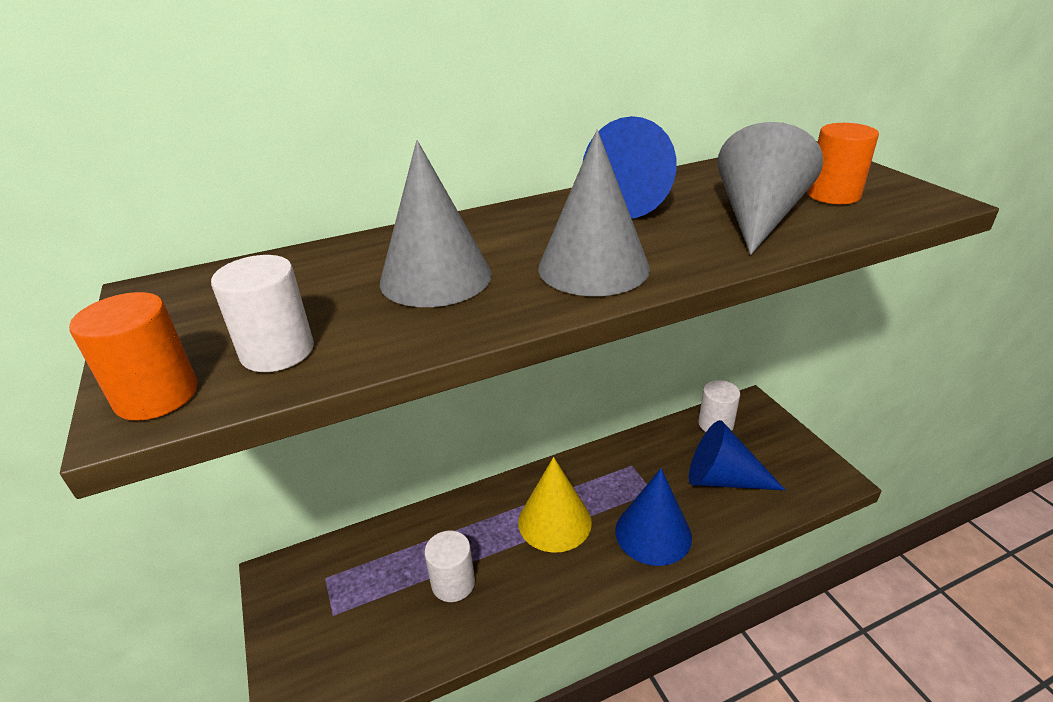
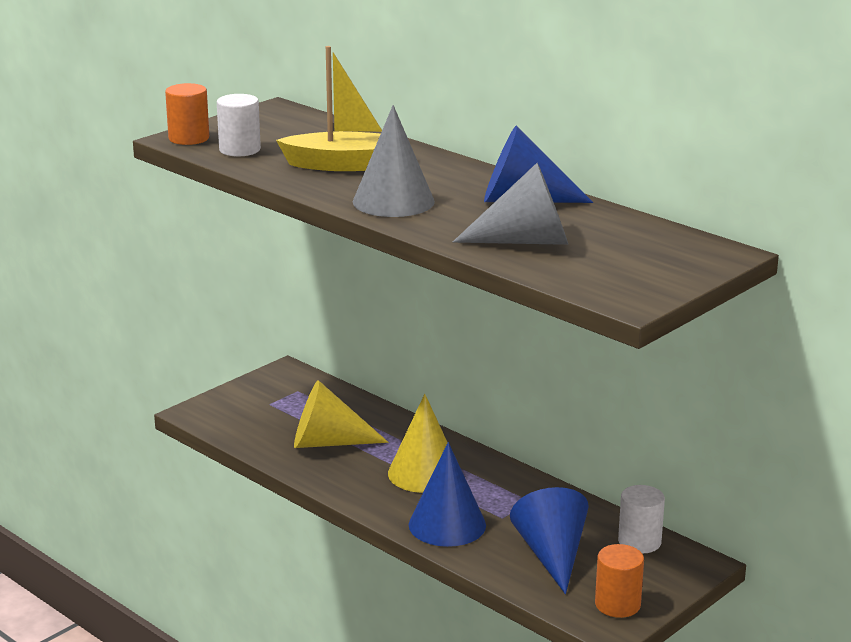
camera: 65 degrees right, 10 degrees down
grey cone [380,140,492,307] -> yellow boat [276,46,382,171]
white cylinder [424,531,475,602] -> yellow cone [294,380,389,448]
orange cylinder [807,123,879,204] -> orange cylinder moved to [595,544,644,618]

